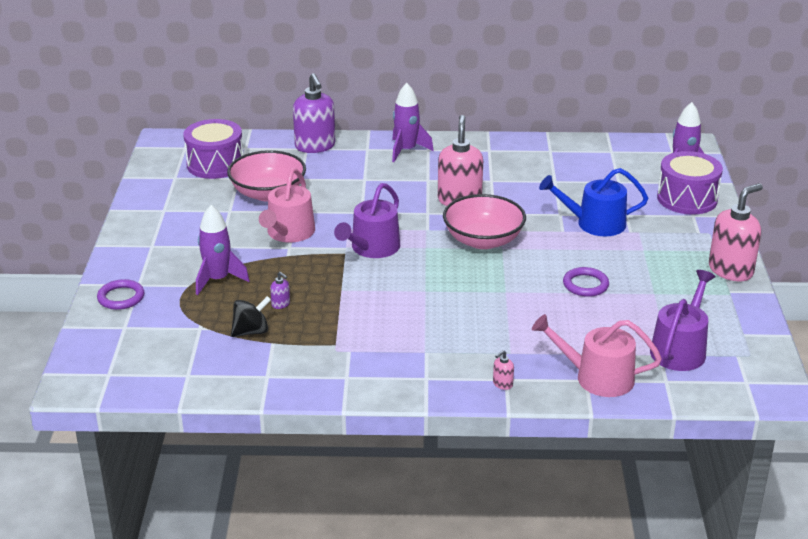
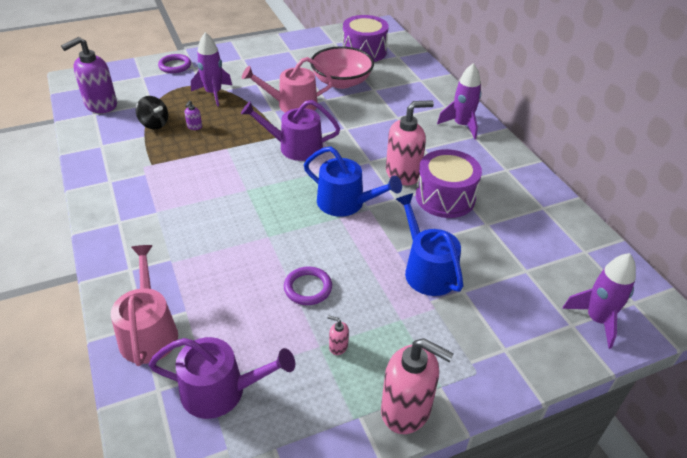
camera: 65 degrees right, 10 degrees up
purple soap dispenser [293,73,335,153] -> purple soap dispenser moved to [61,37,117,113]
pink bowl [443,194,526,249] -> blue watering can [304,146,402,217]
pink soap dispenser [493,350,514,390] -> pink soap dispenser moved to [327,315,349,355]
purple drum [657,151,723,214] -> purple drum moved to [416,149,482,218]

